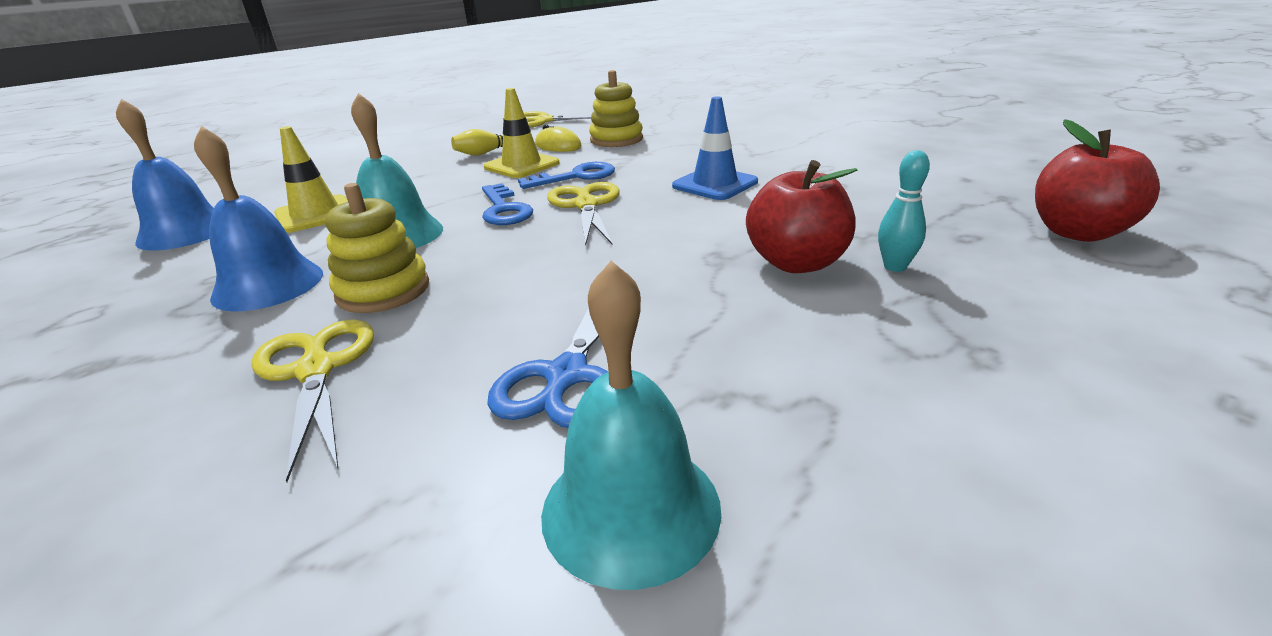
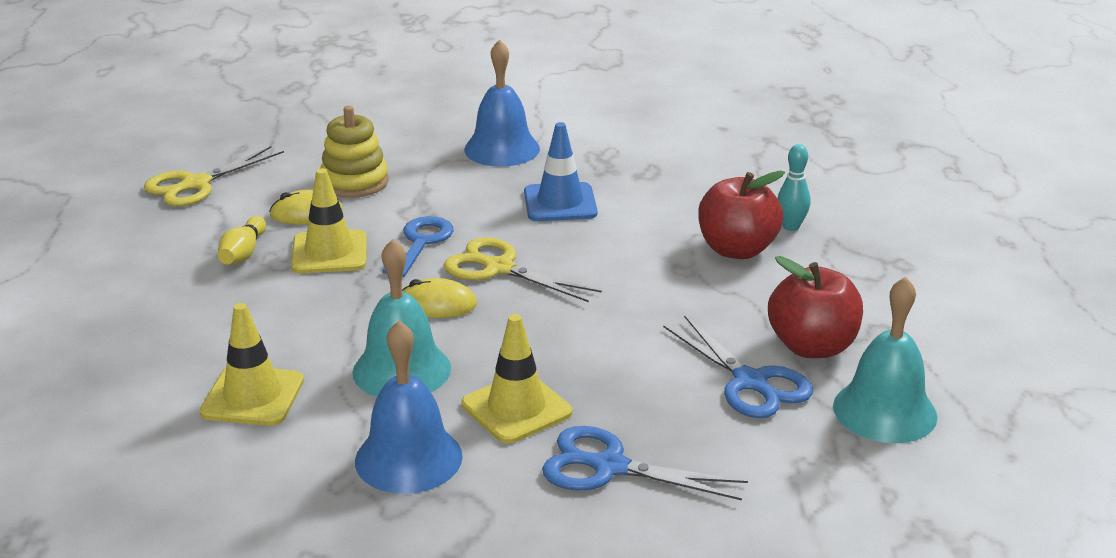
camera: 50 degrees left, 0 degrees up
blue bell [116,99,214,250] -> blue bell moved to [464,39,540,167]
yellow scissors [251,319,374,482] -> blue scissors [542,426,748,500]
yellow stacking toy [325,183,429,313] -> yellow traffic cone [462,314,572,444]
blue key [482,183,533,225] -> yellow mouse [402,278,477,318]
red apple [1035,119,1160,242] -> red apple moved to [768,256,863,358]

